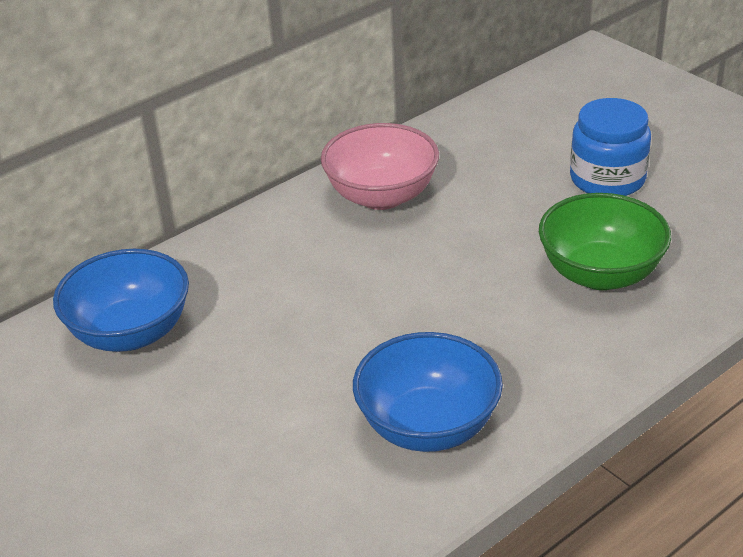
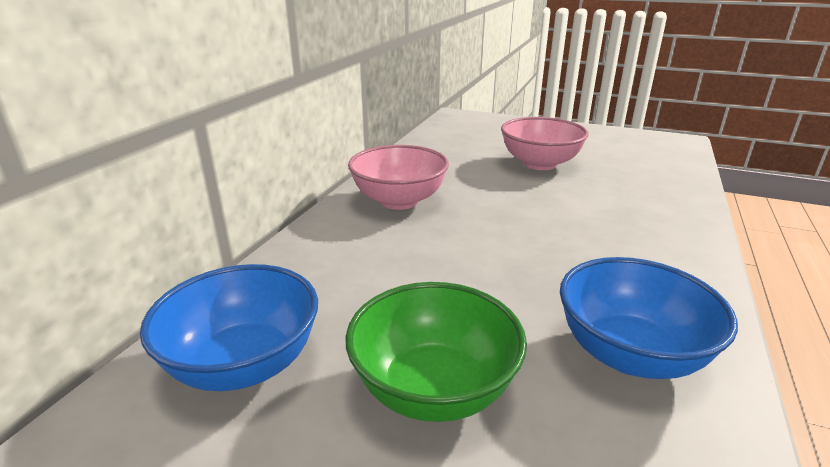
camera: 30 degrees left, 10 degrees down
green bowl [539,193,671,290] -> green bowl moved to [345,282,527,422]
blue jar [570,98,651,196] -> pink bowl [501,117,589,170]

